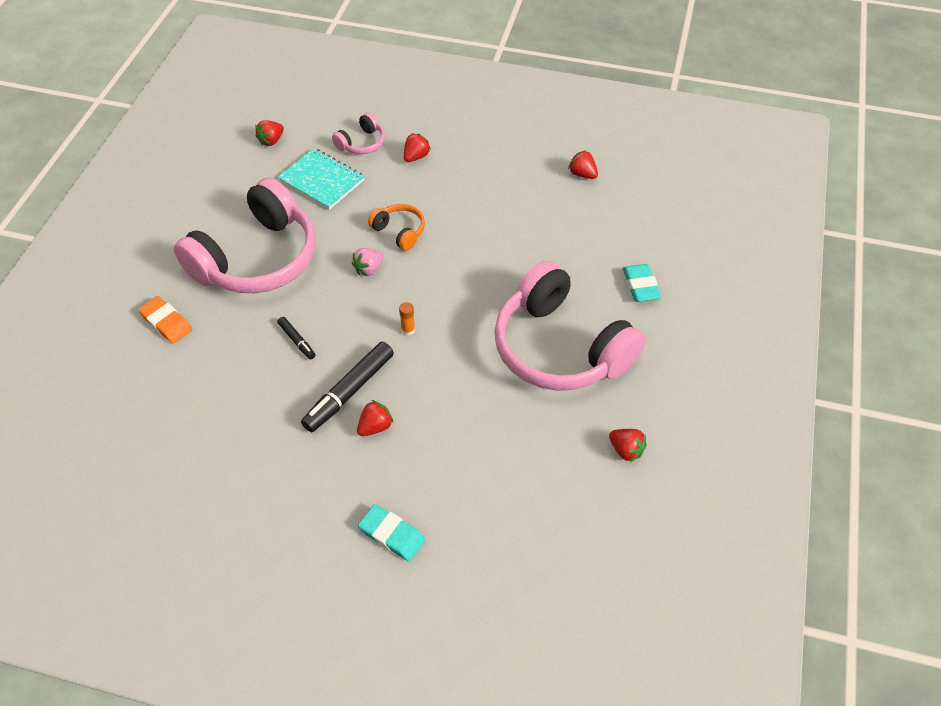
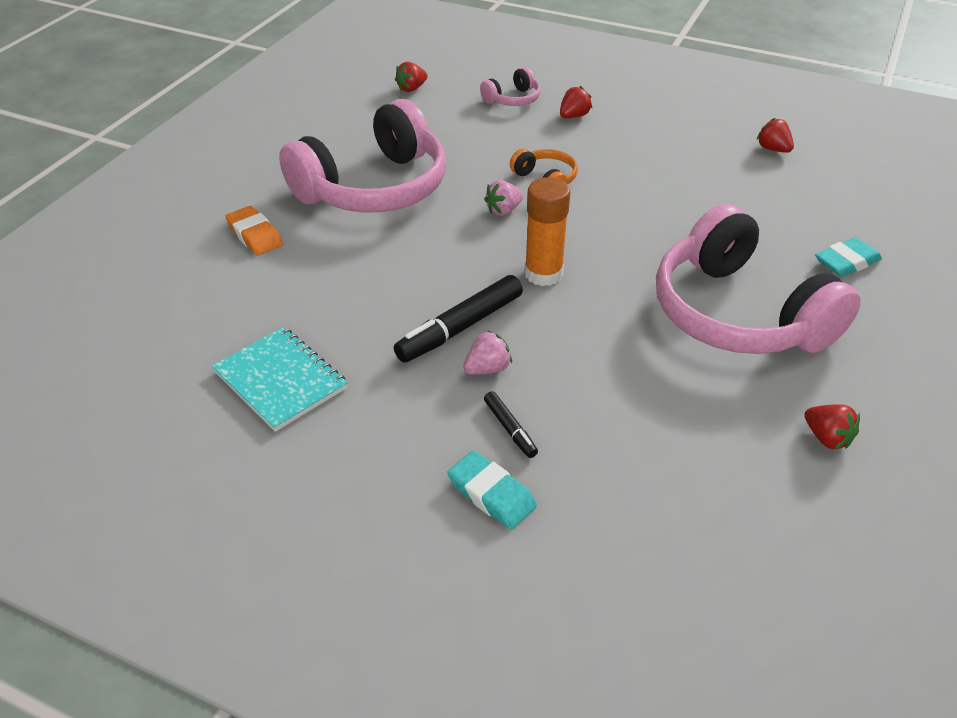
camera: 10 degrees right, 10 degrees down
black marker [277,317,315,360] -> black marker moved to [484,391,538,458]
turquoise notebook [278,148,365,210] -> turquoise notebook moved to [212,327,348,432]
red strawberry [357,400,394,436] -> pink strawberry [463,330,512,375]
orange glue stick [399,302,415,336] -> orange glue stick [524,177,570,286], size x2.22
turquoise eraser [623,264,661,302] -> turquoise eraser turned 60 degrees clockwise [815,237,882,277]

